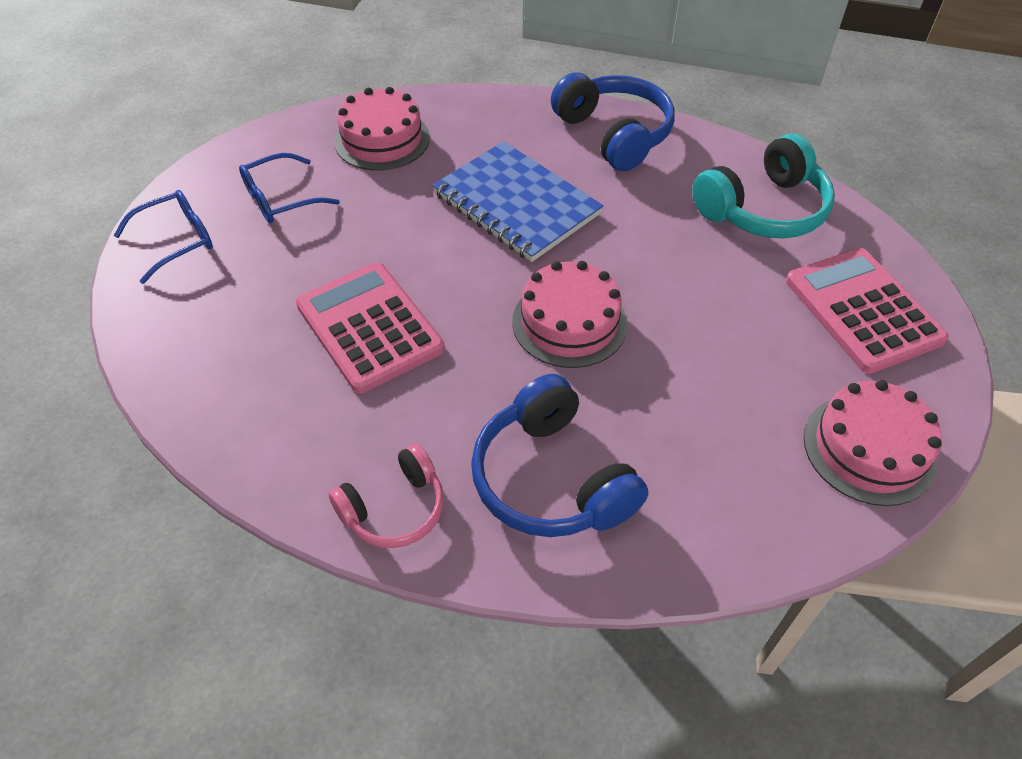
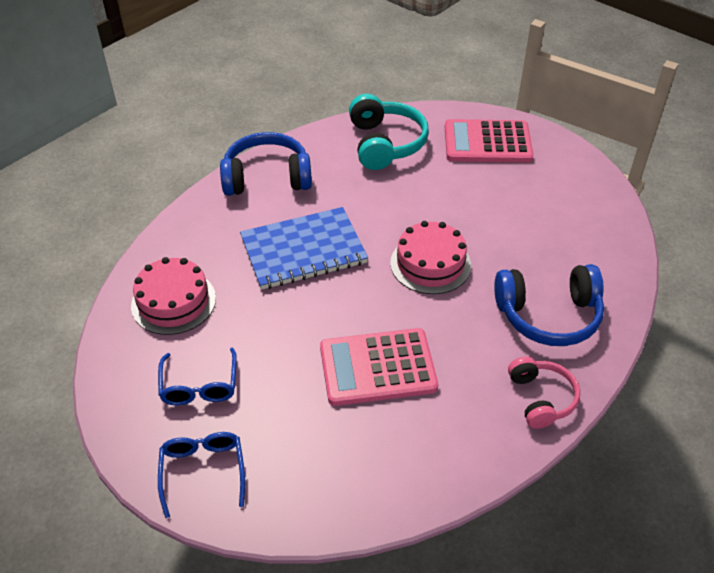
camera: 65 degrees left, 5 degrees down
pink cake [804,380,942,506] -> none

